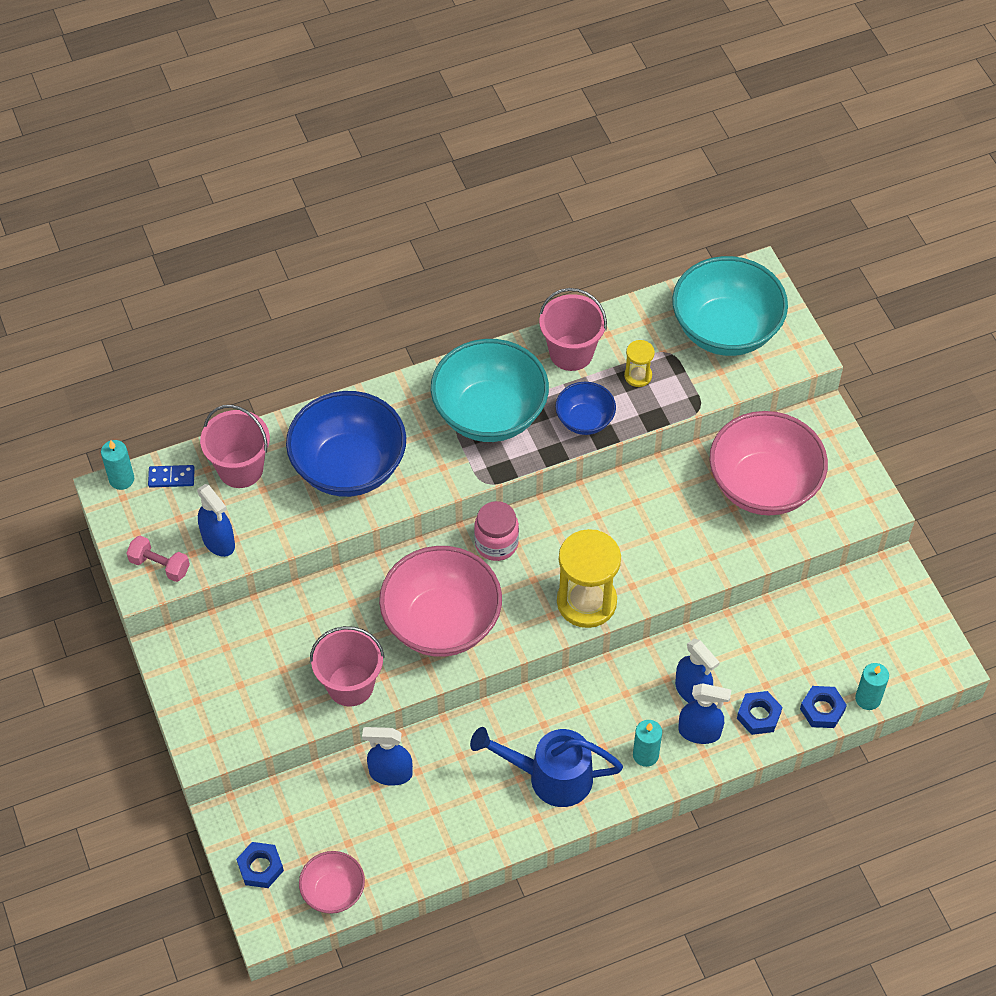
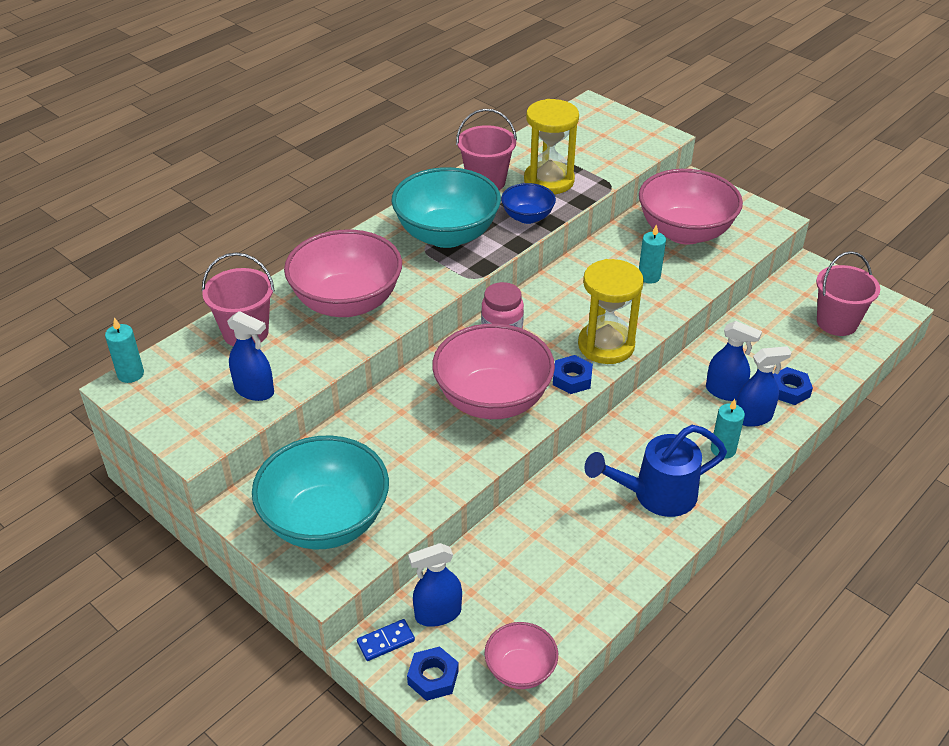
camera: 25 degrees left, 15 degrees down
pink dumbbell [126,536,190,582] -> none
blue domino [148,465,195,488] -> blue domino moved to [357,619,415,661]
blue bowl [286,391,406,497] -> pink bowl [284,230,402,317]
pink bucket [310,626,385,706] -> pink bucket moved to [816,251,880,336]
blue spray bottle [362,727,413,786] -> blue spray bottle moved to [408,543,462,627]
yellow hourglass [624,340,655,387] -> yellow hourglass [524,99,579,194], size x2.08
turquoise bowl [672,256,788,356] -> turquoise bowl moved to [252,436,389,549]
blue nut [800,686,847,728] -> blue nut moved to [553,355,593,394]
turquoise candle [855,663,889,710] -> turquoise candle moved to [639,224,666,283]

